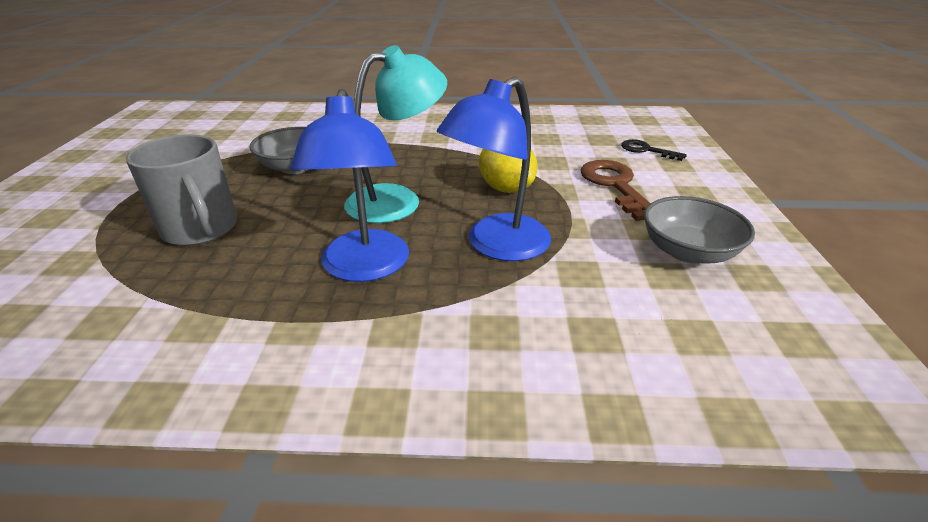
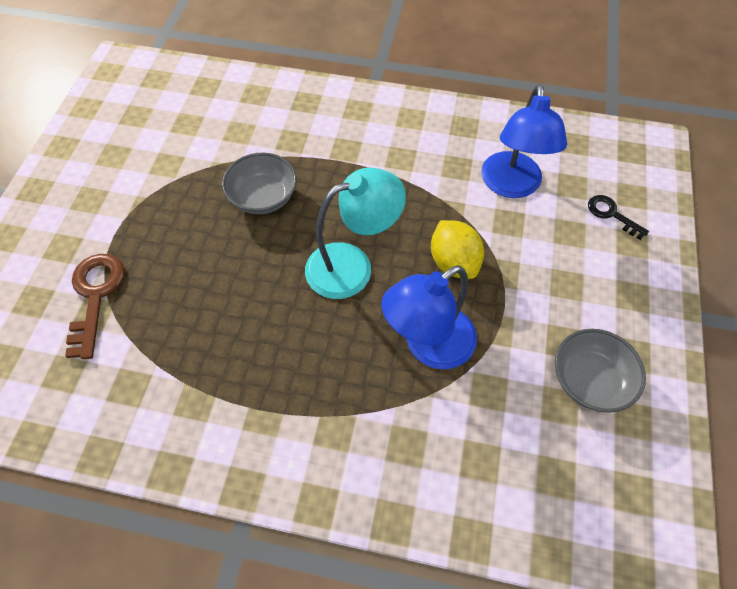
camera: 10 degrees right, 25 degrees up
grey mug [126,134,237,246] -> none
blue lamp [291,89,409,282] -> blue lamp moved to [481,84,567,198]
brown key [580,160,650,221] -> brown key moved to [65,254,125,359]

